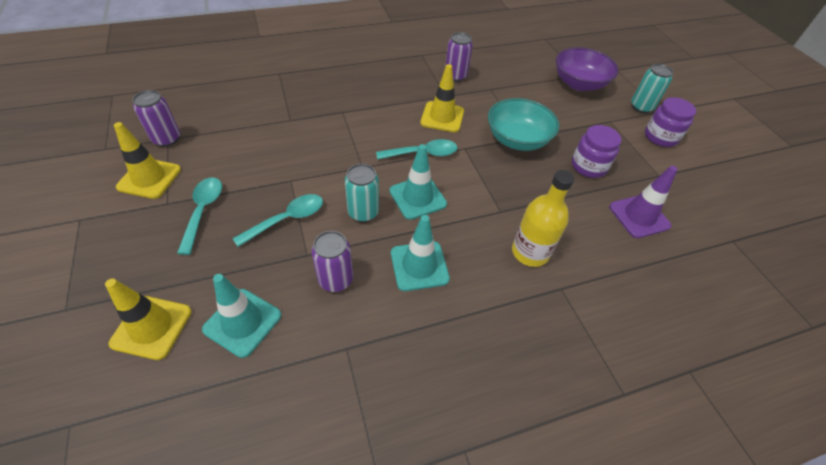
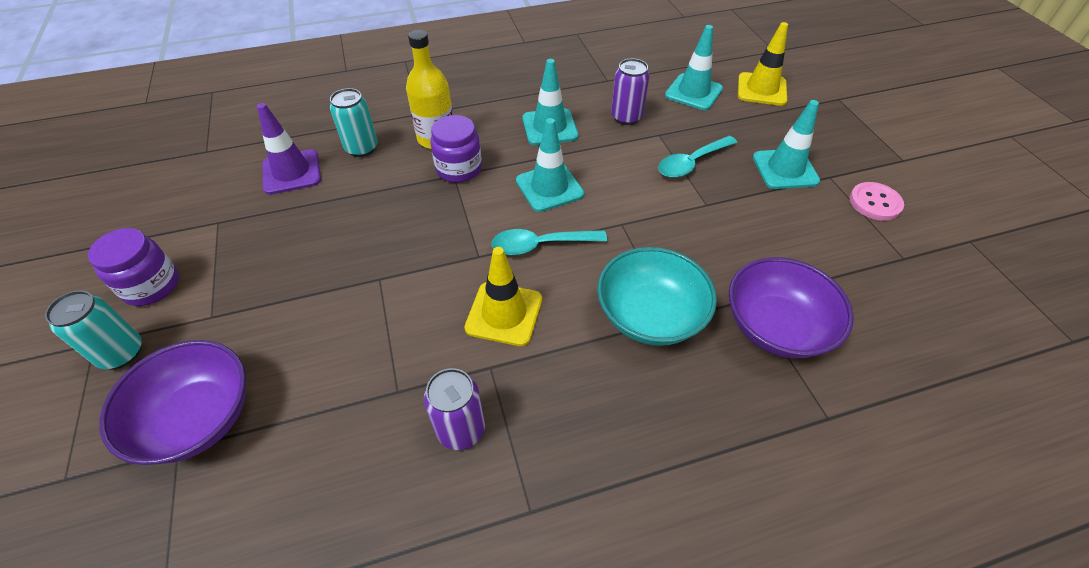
camera: 175 degrees left, 0 degrees up
yellow traffic cone [114,122,181,199] -> pink button [849,182,904,221]
purple can [132,90,180,147] -> none
turquoise spoon [177,177,222,255] -> turquoise traffic cone [753,100,820,189]
turquoise can [345,164,379,222] -> turquoise can moved to [330,88,377,157]
turquoise bowl [488,98,559,151] -> turquoise bowl moved to [597,247,717,346]
purple jar [572,125,621,178] -> purple jar moved to [430,115,482,183]
none -> purple bowl [729,257,854,358]

